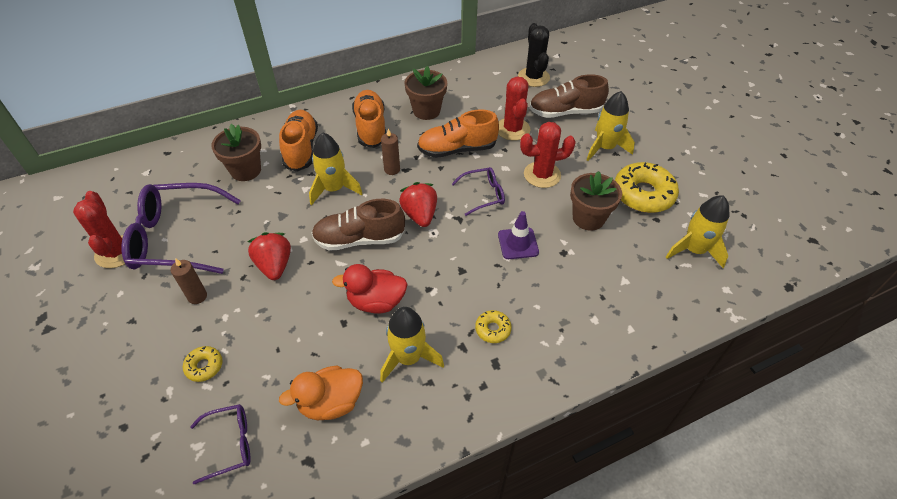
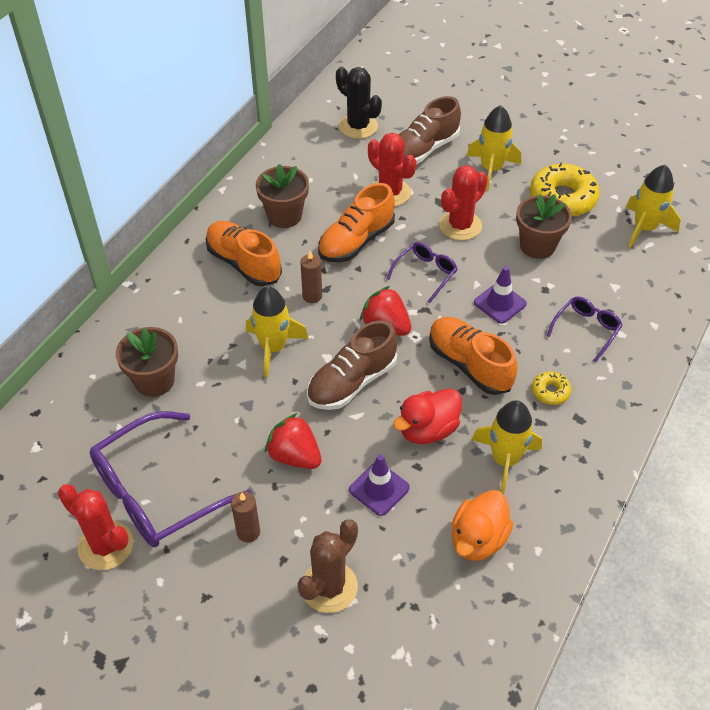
camera: 35 degrees left, 0 degrees up
yellow donut [183,346,223,382] -> brown cactus [297,519,358,613]
purple glasses [190,404,251,485] -> purple glasses moved to [547,296,623,363]
orange shoe [279,110,318,172] -> orange shoe moved to [429,317,518,395]
none -> purple traffic cone [349,454,410,516]

